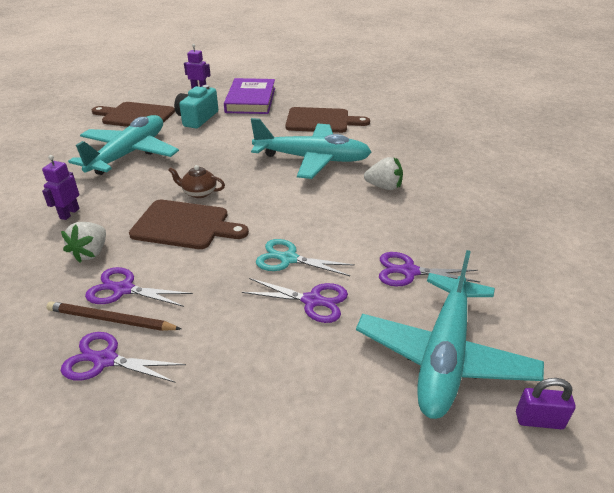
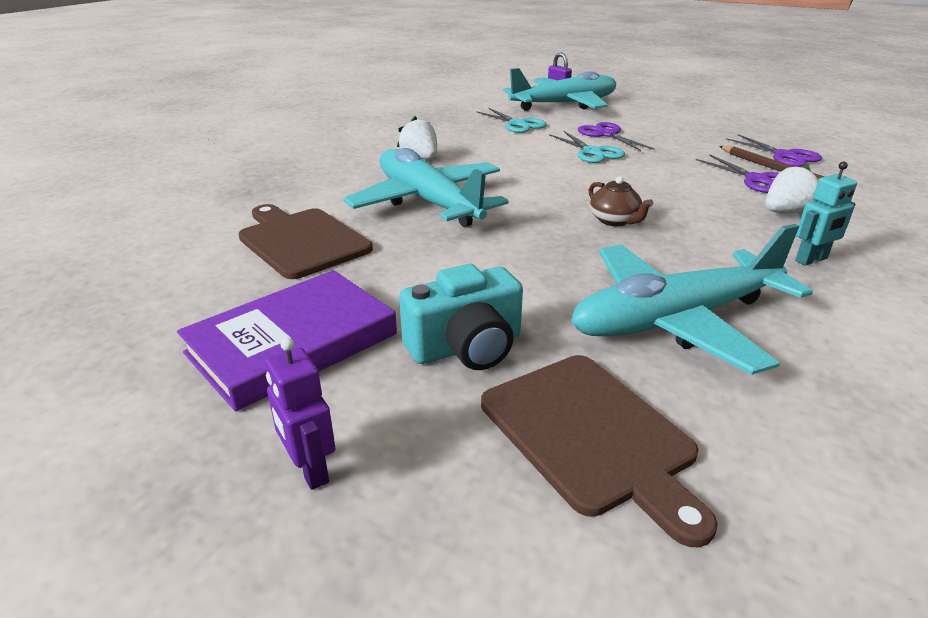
camera: 135 degrees left, 5 degrees down
purple robot [42,155,80,220] -> turquoise robot [795,162,857,266]
brown cutting board [129,200,249,249] -> none
purple scissors [379,252,480,286] -> turquoise scissors [477,108,547,133]

